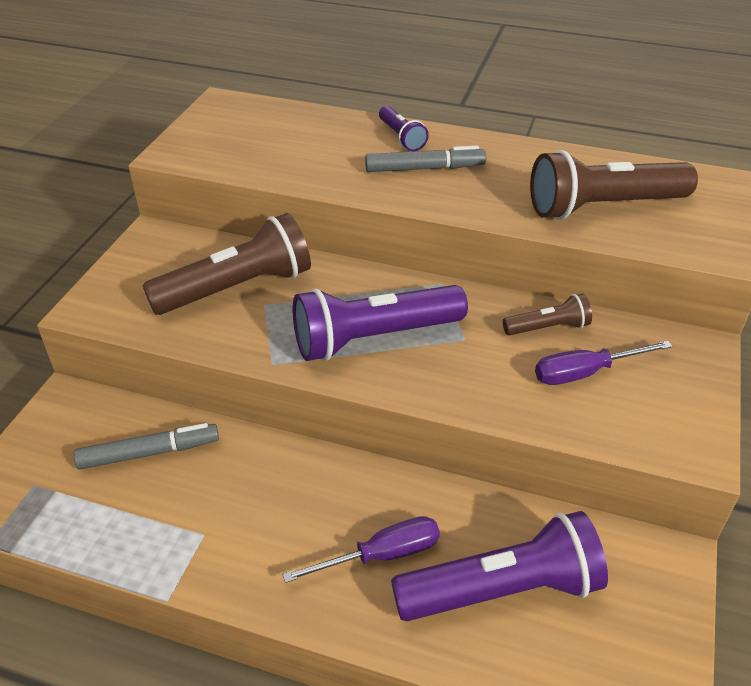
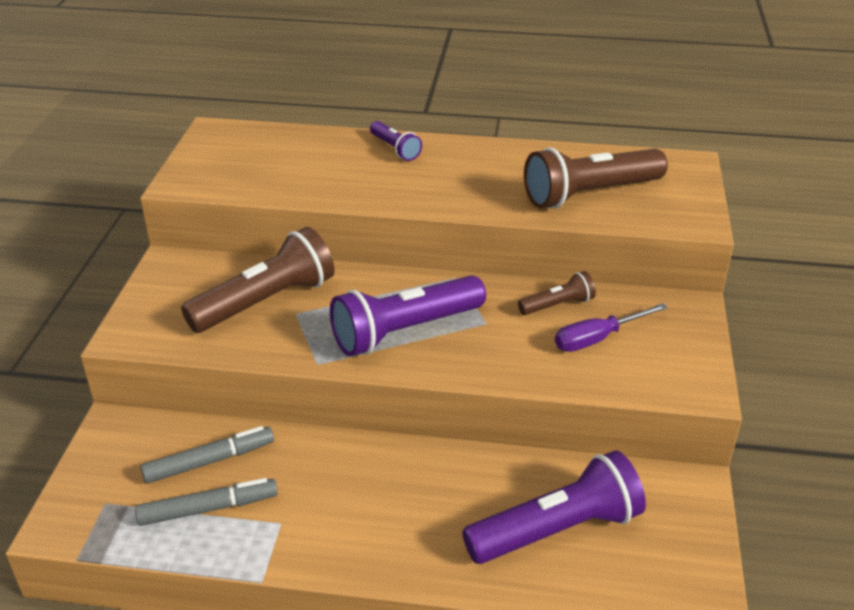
camera: 10 degrees left, 5 degrees down
purple screwdriver [282,516,440,583] -> none
grey marker [365,146,486,172] -> grey marker moved to [135,478,278,526]

